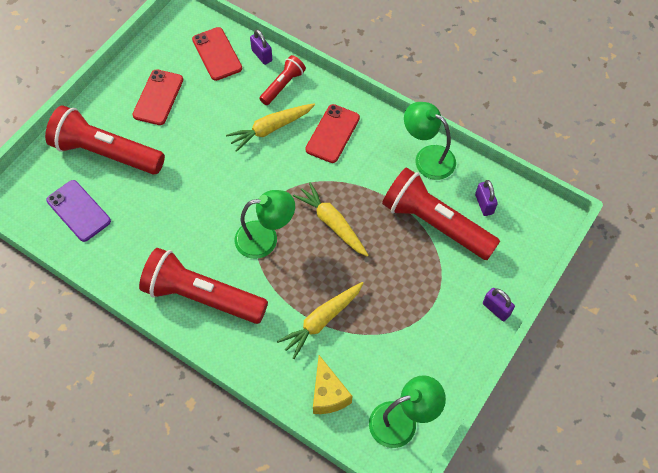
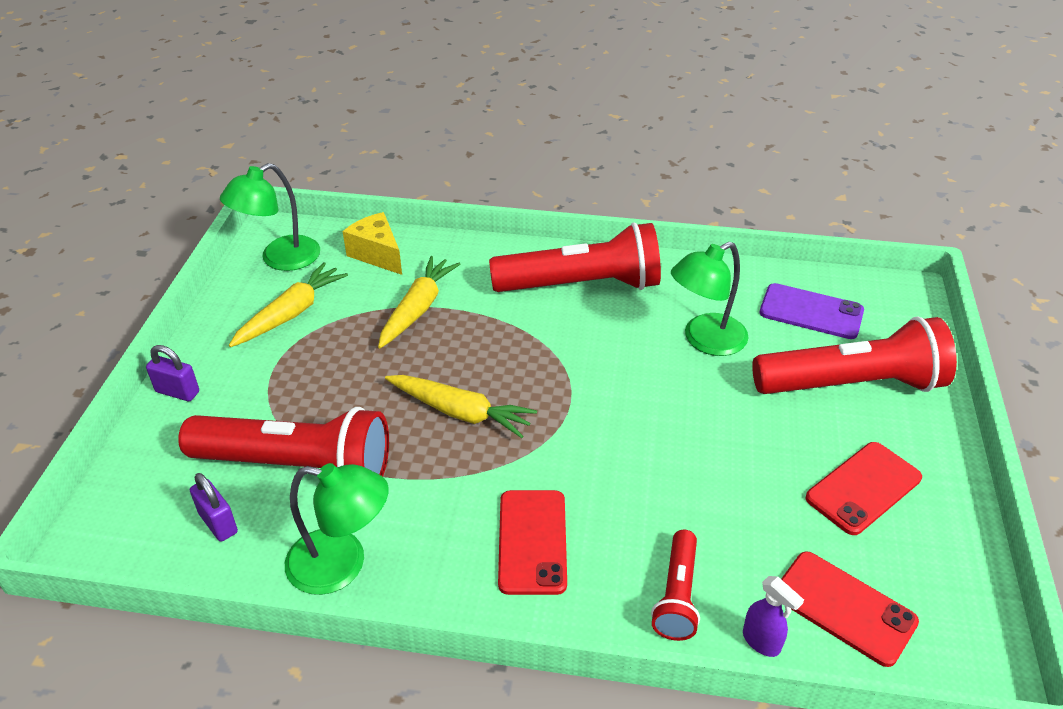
camera: 155 degrees right, 20 degrees down
red phone [132,69,183,125] -> red phone turned 60 degrees clockwise [805,442,922,535]
yellow carrot [226,104,315,152] -> yellow carrot moved to [229,262,348,347]
green lamp [235,190,295,259] -> green lamp moved to [671,242,748,356]
purple padlock [250,29,272,65] -> purple spray bottle [743,576,804,657]

